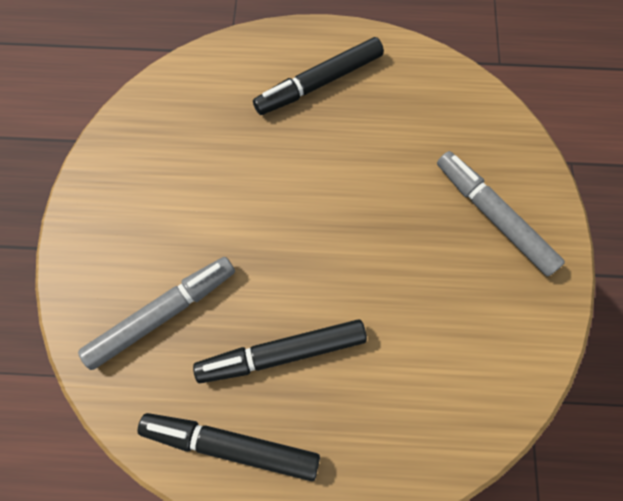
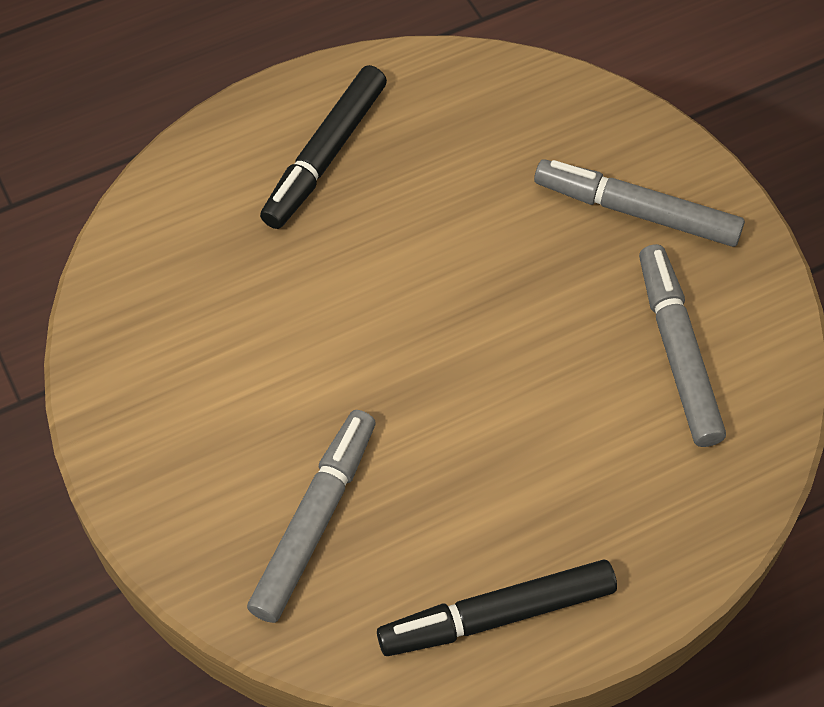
camera: 30 degrees left, 10 degrees down
black marker [193,319,367,383] -> none
none -> grey marker [639,244,726,447]

